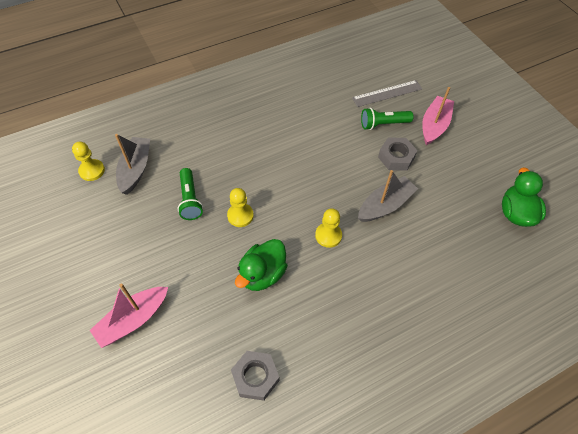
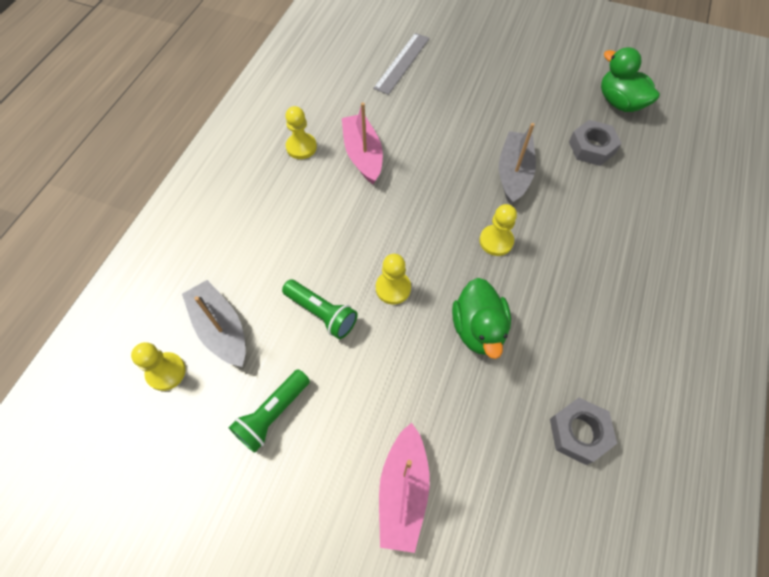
camera: 40 degrees left, 5 degrees up
green flashlight [361,108,414,130] -> green flashlight moved to [229,369,310,453]
grey nut [378,137,417,171] -> grey nut moved to [569,120,622,166]
pink boat [422,87,454,145] -> pink boat moved to [342,103,383,184]
none -> yellow pawn [285,106,317,159]

